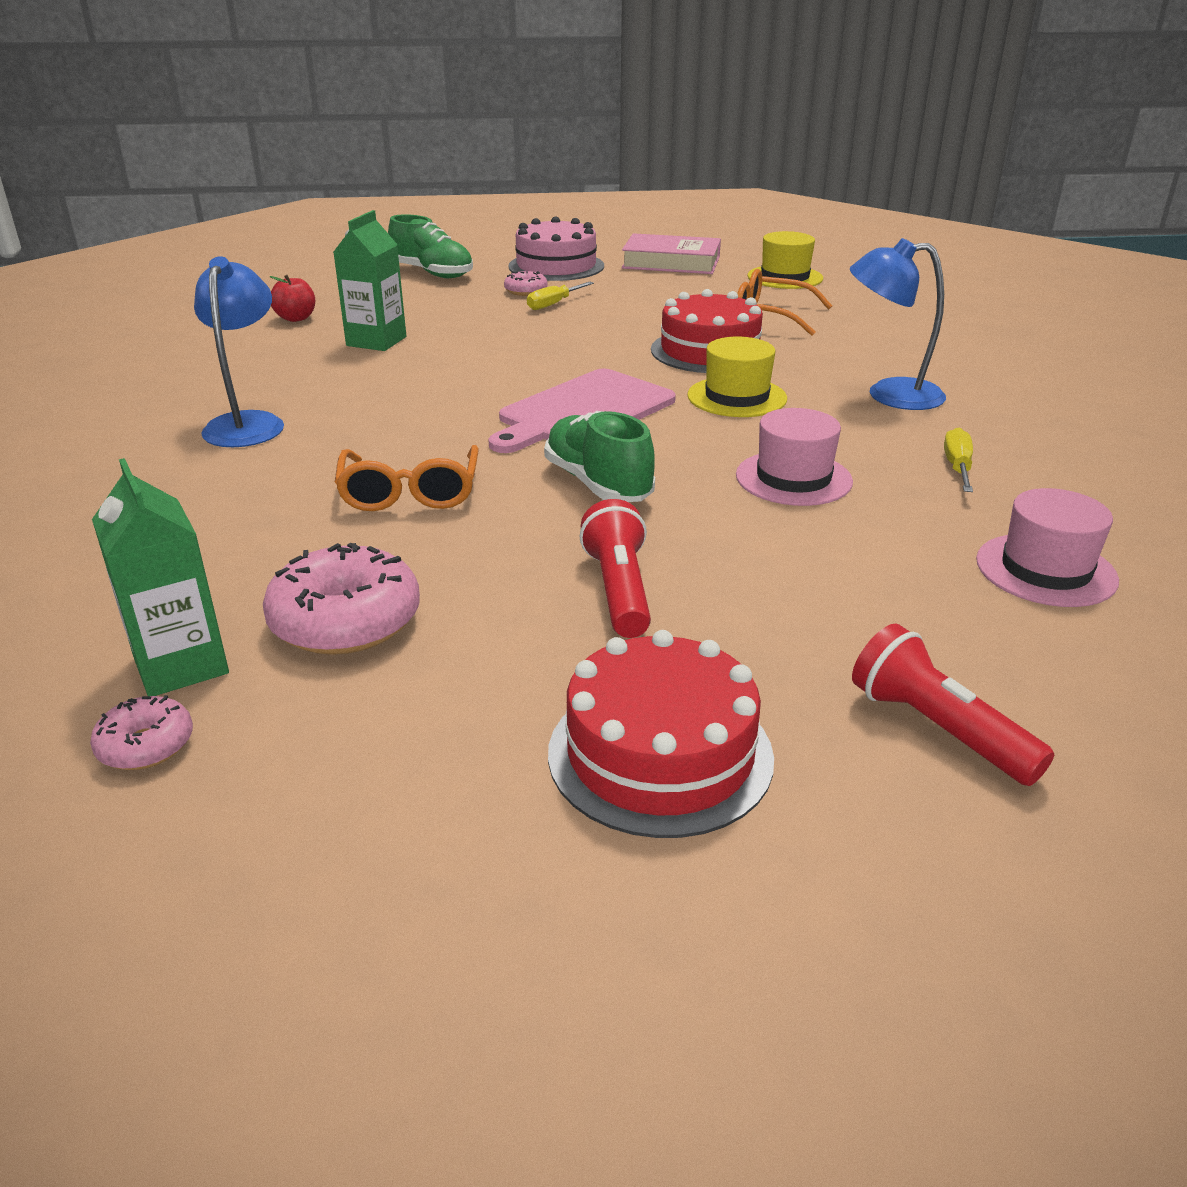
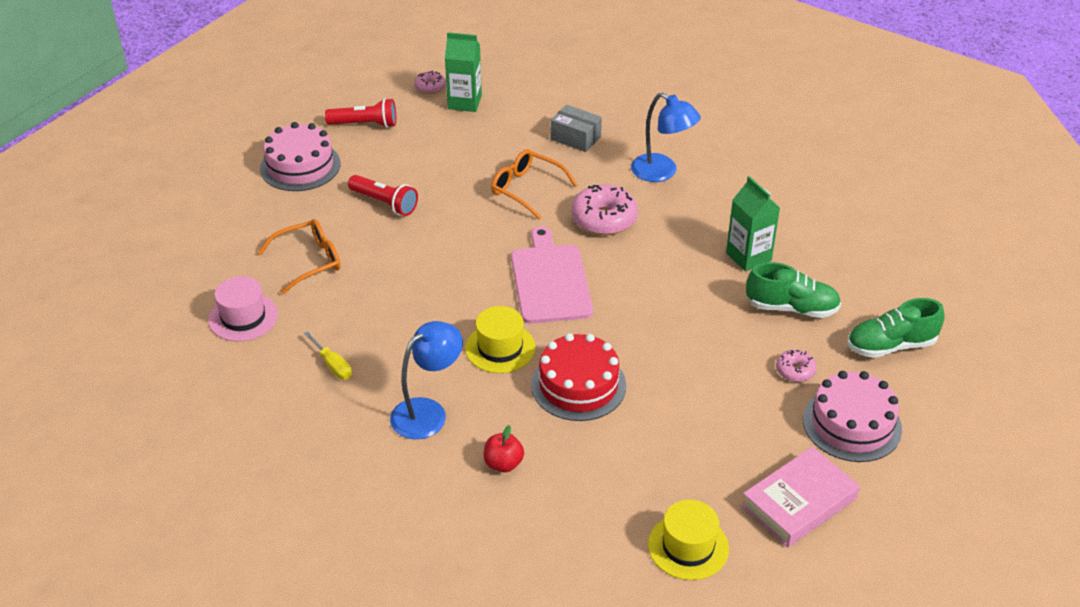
camera: 130 degrees right, 10 degrees up
pink donut [263,543,420,655] -> pink donut moved to [571,184,638,235]
red apple [269,275,315,322] -> red apple moved to [484,425,524,472]
yellow screwdriver [527,282,594,310] -> none
green shoe [544,411,655,502] -> green shoe moved to [746,262,841,318]
red cake [548,630,774,838] -> pink cake [260,122,340,191]
pink hat [736,408,853,506] -> none
orange glasses [737,269,832,336] -> orange glasses moved to [258,219,341,295]
red flashlight [852,623,1054,786] -> red flashlight moved to [325,98,396,128]
none -> grey box [551,105,602,152]

